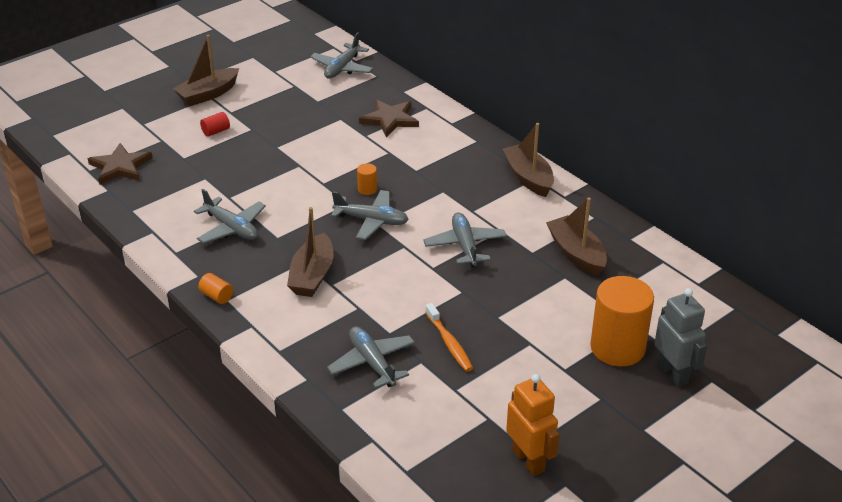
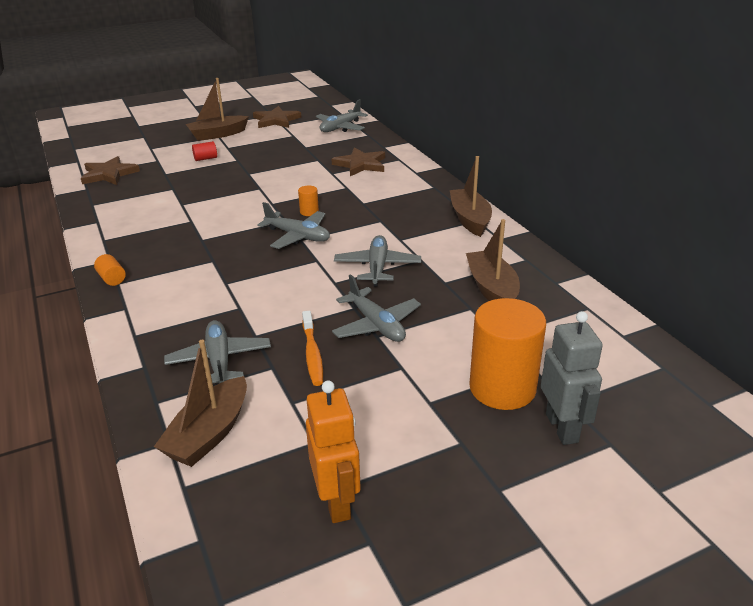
camera: 15 degrees right, 5 degrees down
grey plane [194,189,266,244] -> grey plane moved to [332,274,421,342]
brown boat [287,207,333,297] -> brown boat moved to [154,340,247,467]
none -> brown star [253,106,301,128]

